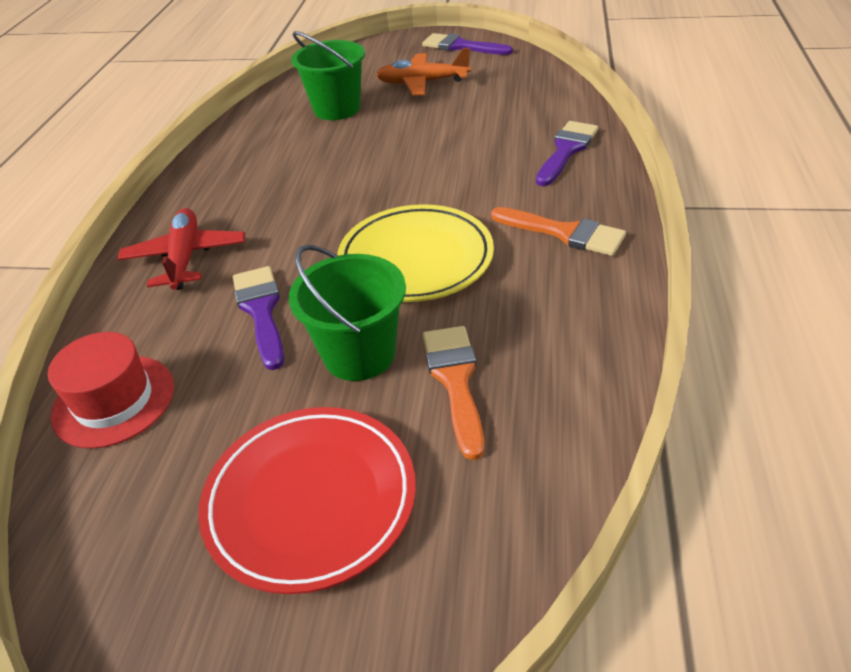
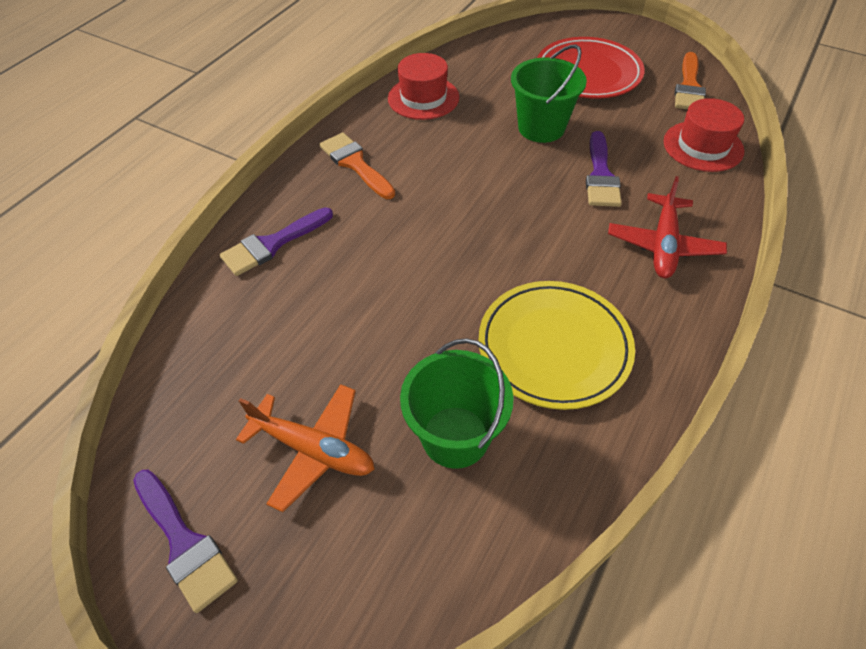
camera: 160 degrees left, 10 degrees up
yellow plate [337,204,494,302] -> yellow plate moved to [478,281,635,410]
orange brush [423,326,484,460] -> orange brush moved to [675,52,706,109]
none -> red hat [388,53,459,120]

